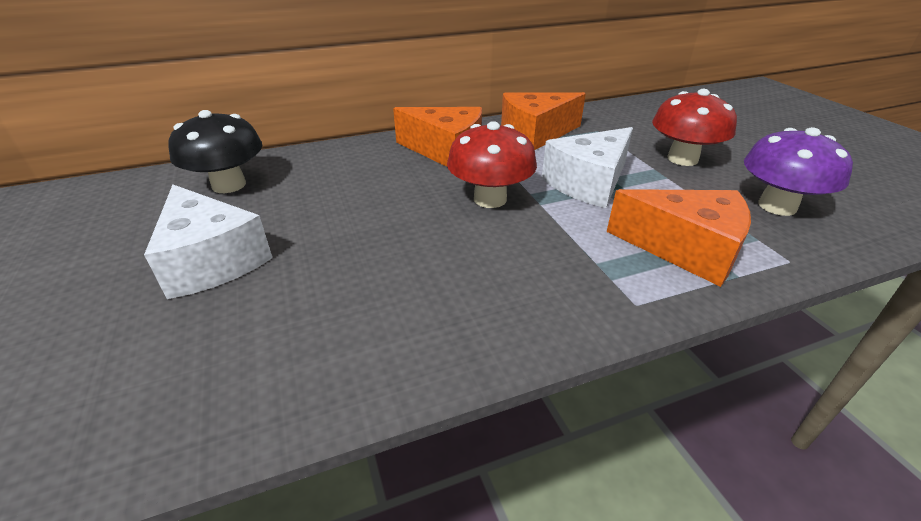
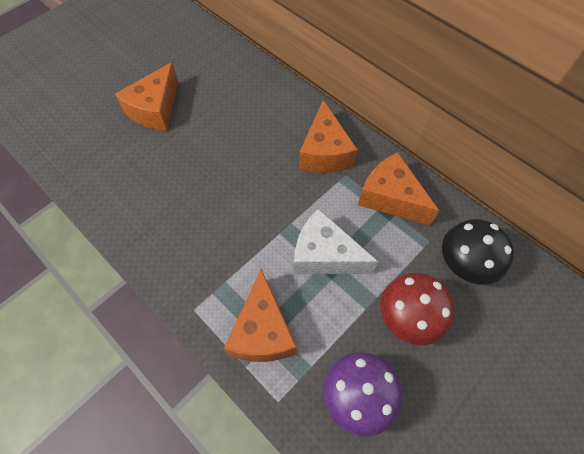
camera: 65 degrees right, 25 degrees up
white cheese [144,184,272,299] -> orange cheese [115,62,179,131]
black mushroom [168,110,262,193] -> black mushroom moved to [442,219,514,285]
red mushroom [447,121,537,208] -> none

